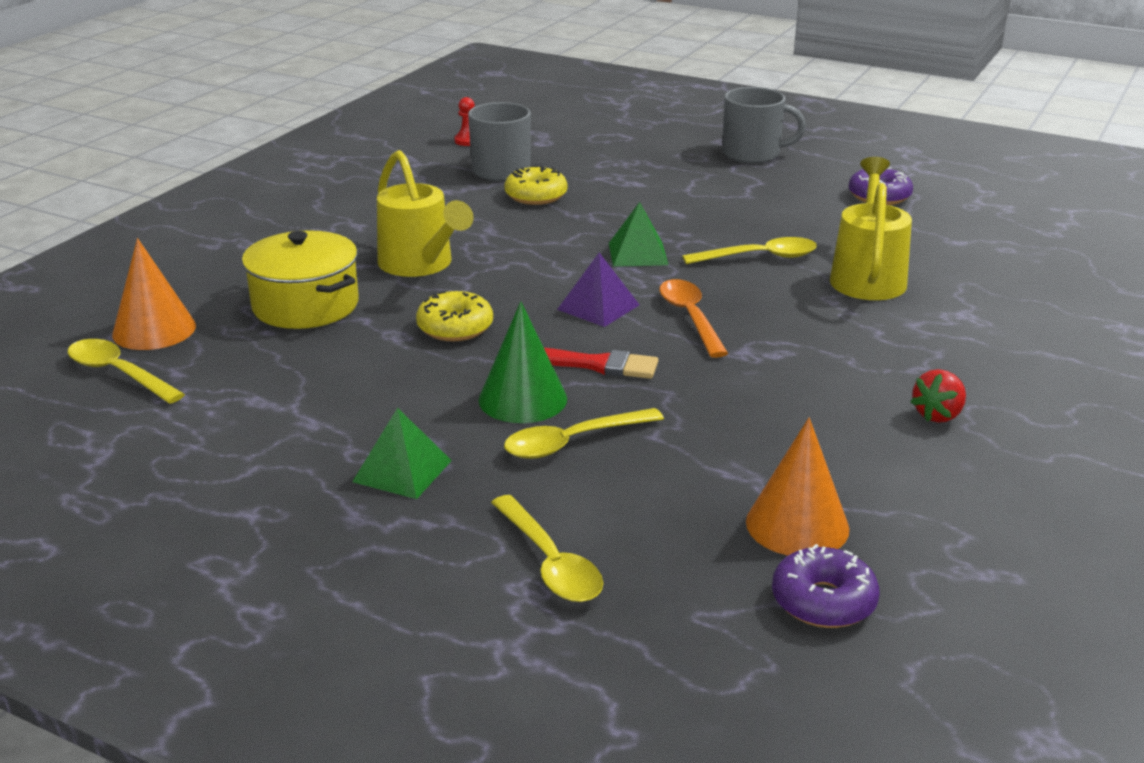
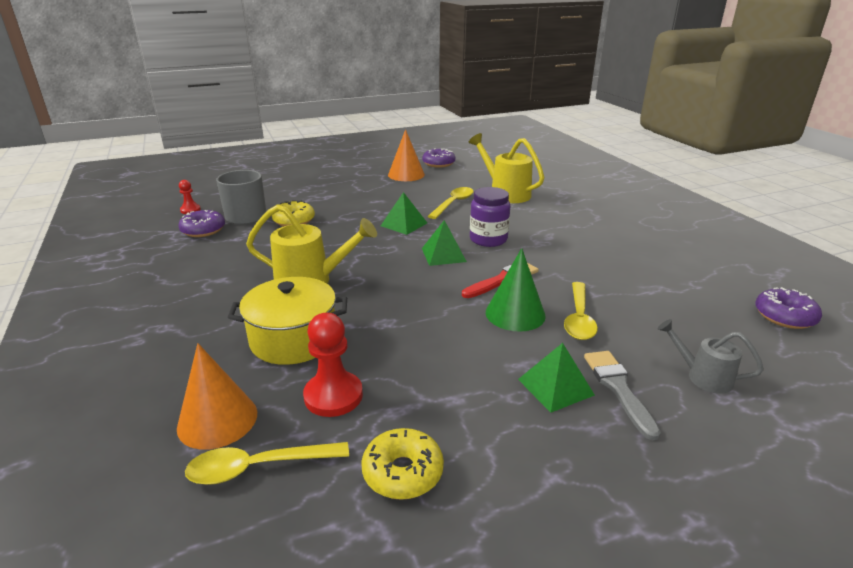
camera: 50 degrees left, 0 degrees up
yellow donut [416,291,493,341] -> yellow donut moved to [362,428,444,500]
yellow spoon [491,495,603,602] -> grey watering can [658,319,764,394]
purple pyramid [557,253,639,327] -> green pyramid [422,220,467,266]
orange spoon [659,279,728,358] -> purple jar [470,187,510,247]
grey mug [722,87,806,163] -> none
orange cone [746,417,849,556] -> orange cone moved to [388,129,425,181]
red strawberry [910,369,966,423] -> none
none -> purple donut [178,210,225,237]
none -> red pawn [303,313,363,417]
none -> grey brush [584,351,661,440]

